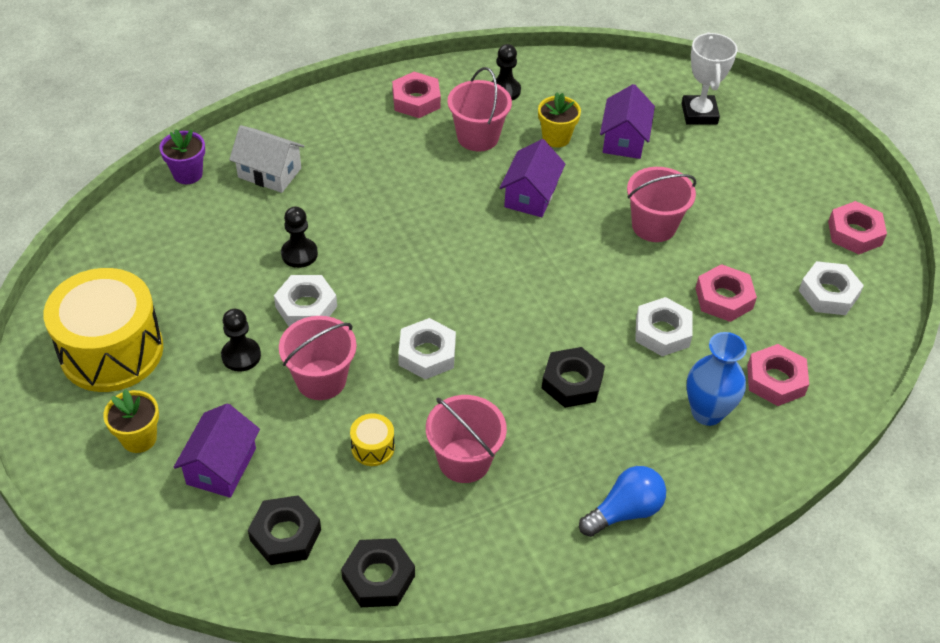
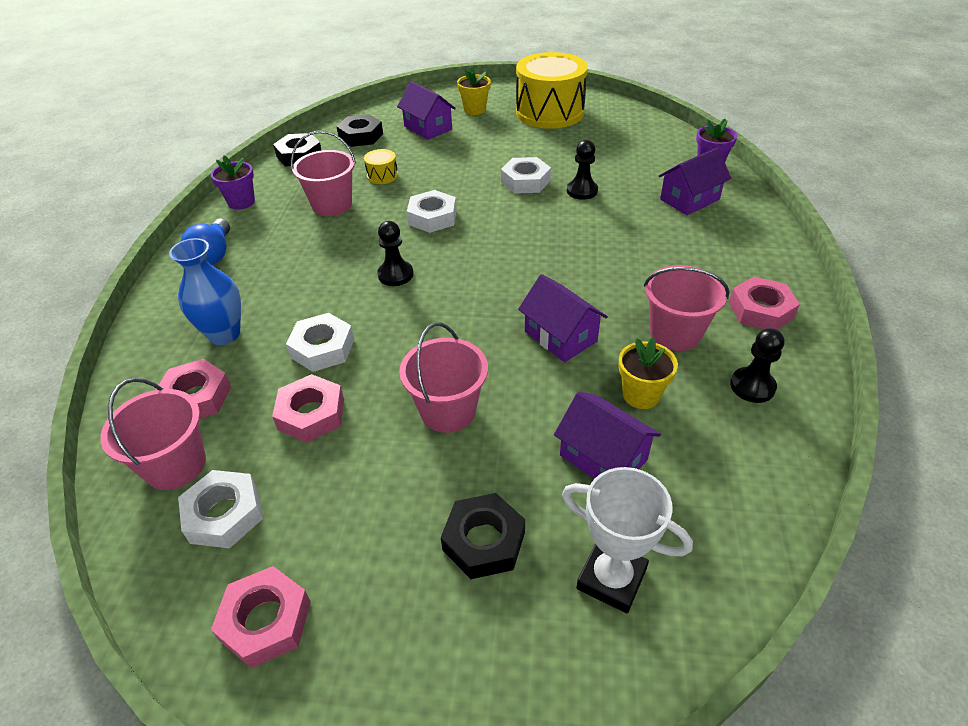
camera: 125 degrees right, 5 degrees down
black pawn [221,309,261,372] -> black pawn moved to [377,221,413,286]
white house [229,125,304,193] -> purple house [659,148,731,215]
pink bucket [279,316,357,400] -> pink bucket moved to [100,378,206,490]
black nut [542,347,605,408] -> black nut moved to [441,493,525,579]
none -> purple flower pot [211,155,255,210]

